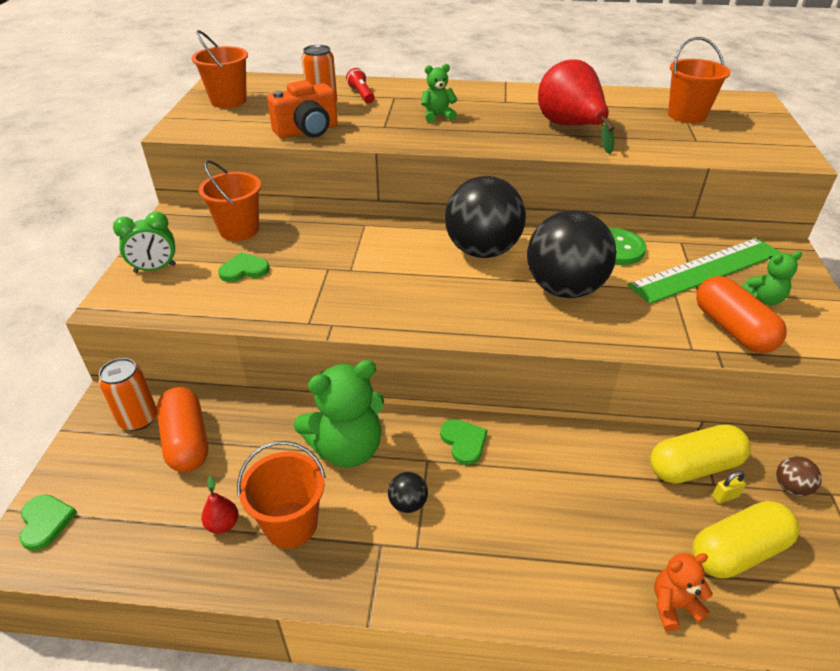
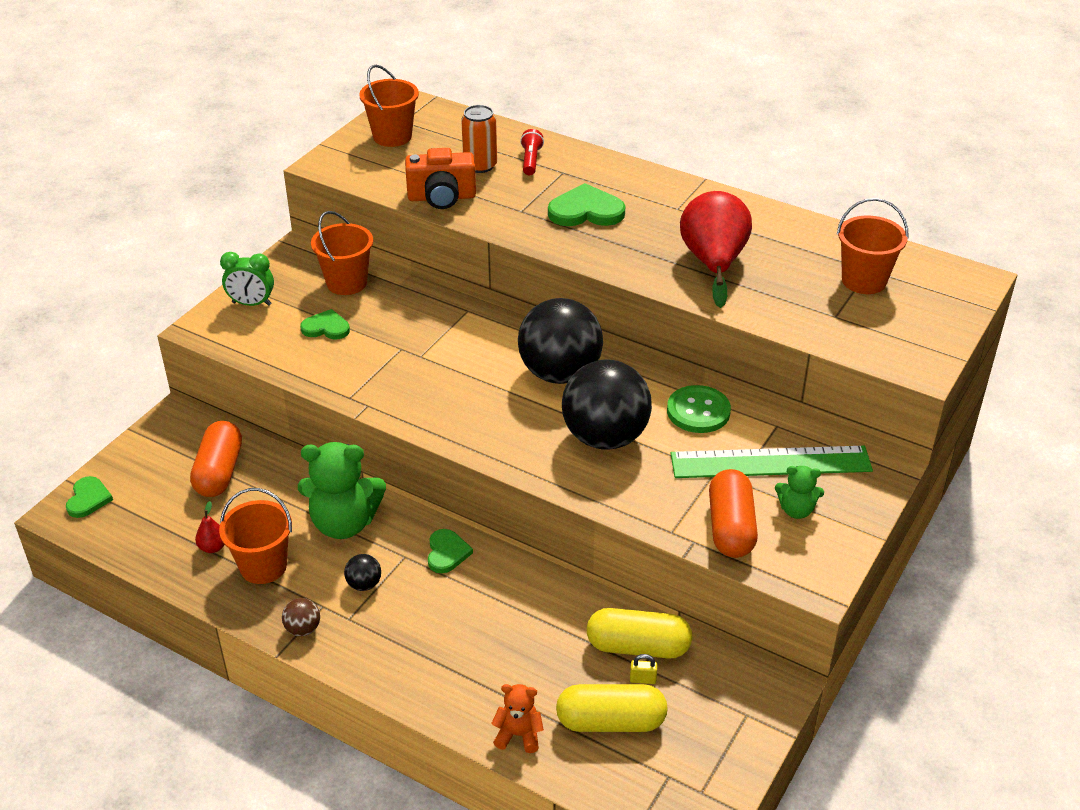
camera: 25 degrees right, 0 degrees up
orange can [98,358,157,431] -> none
green teddy bear [421,64,458,123] -> green heart [548,183,625,226]
brown ball [776,456,822,496] -> brown ball moved to [282,598,320,636]

